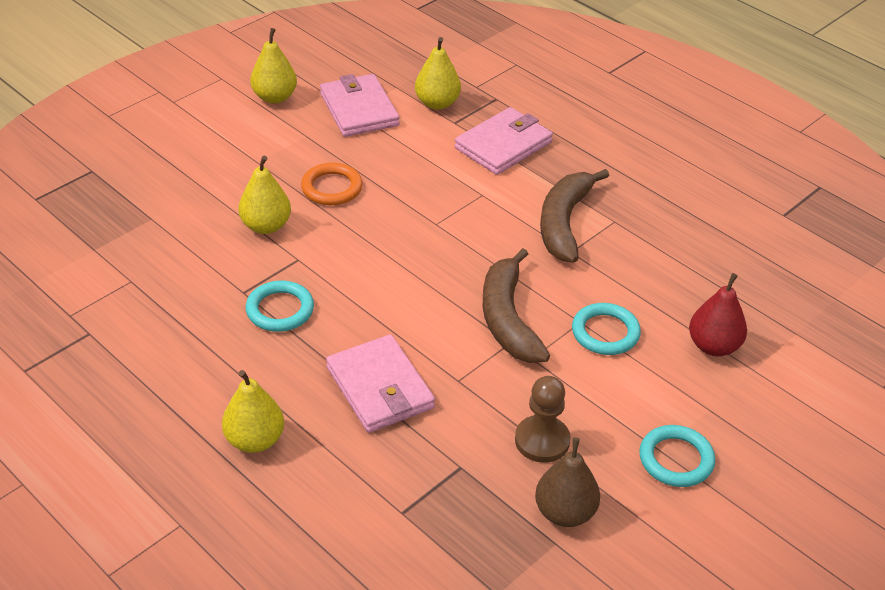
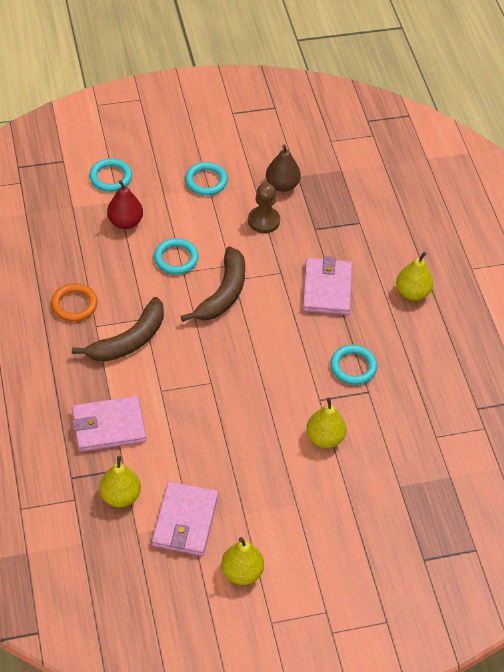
camera: 150 degrees left, 10 degrees up
orange ring [301,163,363,205] -> orange ring moved to [51,283,98,322]
none -> turquoise ring [89,158,132,192]

